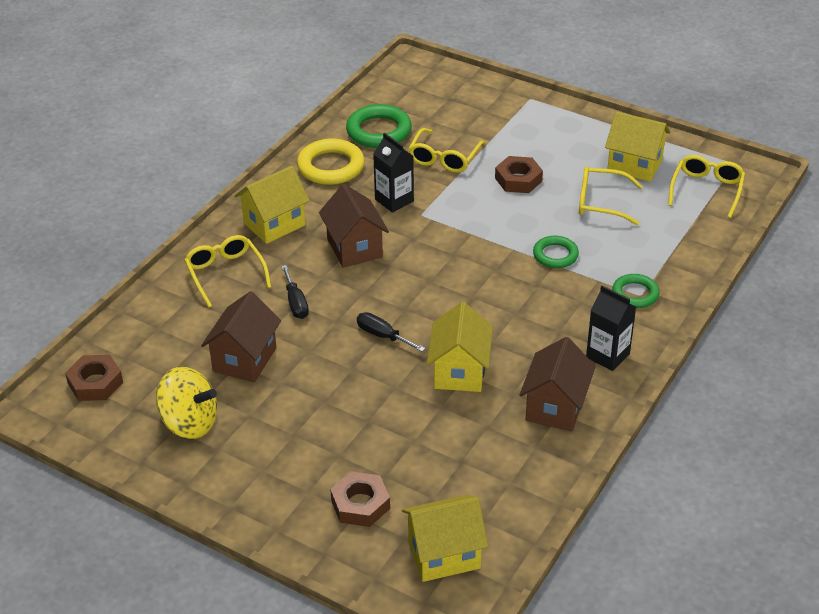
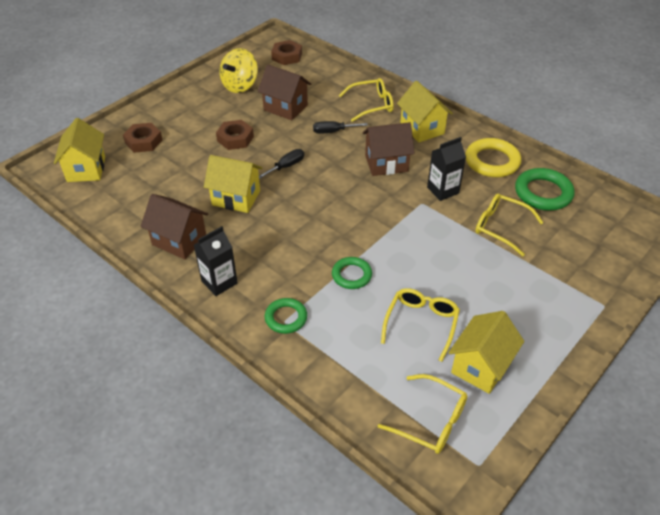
camera: 100 degrees right, 5 degrees up
brown nut [495,156,543,193] -> brown nut moved to [216,120,254,150]

